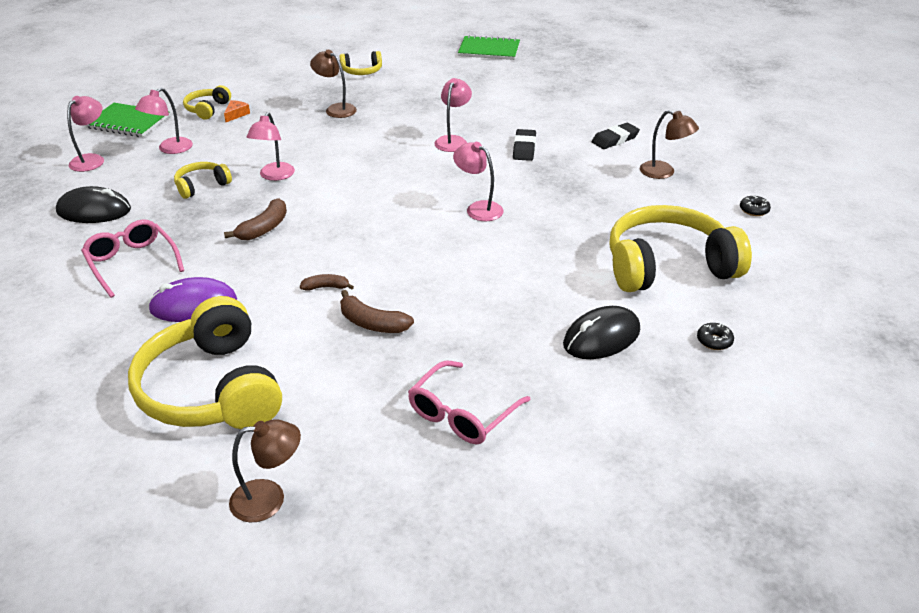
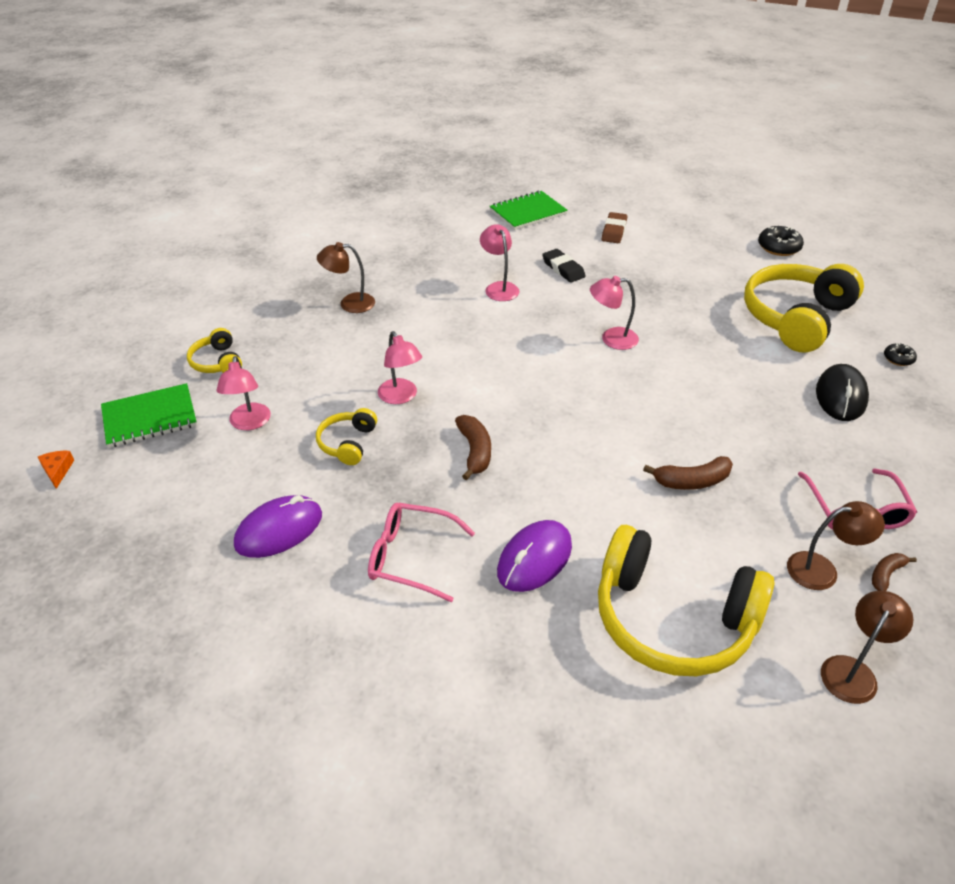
camera: 40 degrees left, 5 degrees up
black mouse [56,186,131,223] -> purple mouse [234,495,322,558]
pink lamp [67,96,104,172] -> none
orange cheese [224,100,250,122] -> orange cheese moved to [38,451,74,489]
brown banana [300,274,354,291] -> brown banana moved to [872,553,917,591]
yellow headphones [339,51,382,75] -> none
green notebook [458,35,520,60] -> green notebook moved to [490,191,568,230]
black eraser [592,123,640,149] -> brown eraser [602,212,628,243]
brown lamp [640,110,699,179] -> brown lamp moved to [787,501,885,590]
black donut [740,195,771,216] -> black donut [758,226,804,256], size x1.69

